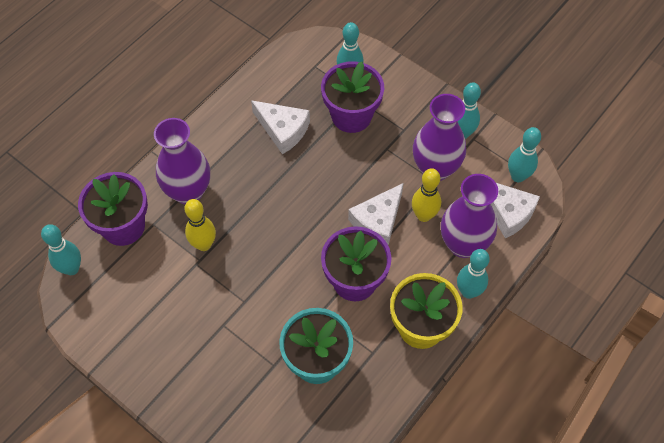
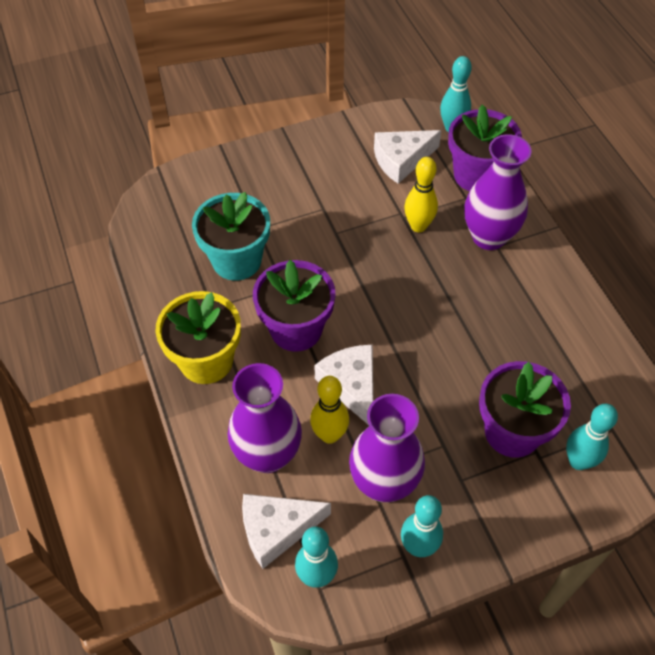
camera: 120 degrees right, 5 degrees down
white cheese [251,100,310,154] -> white cheese moved to [374,130,442,184]
turquoise bowling pin [457,249,490,299] -> none

